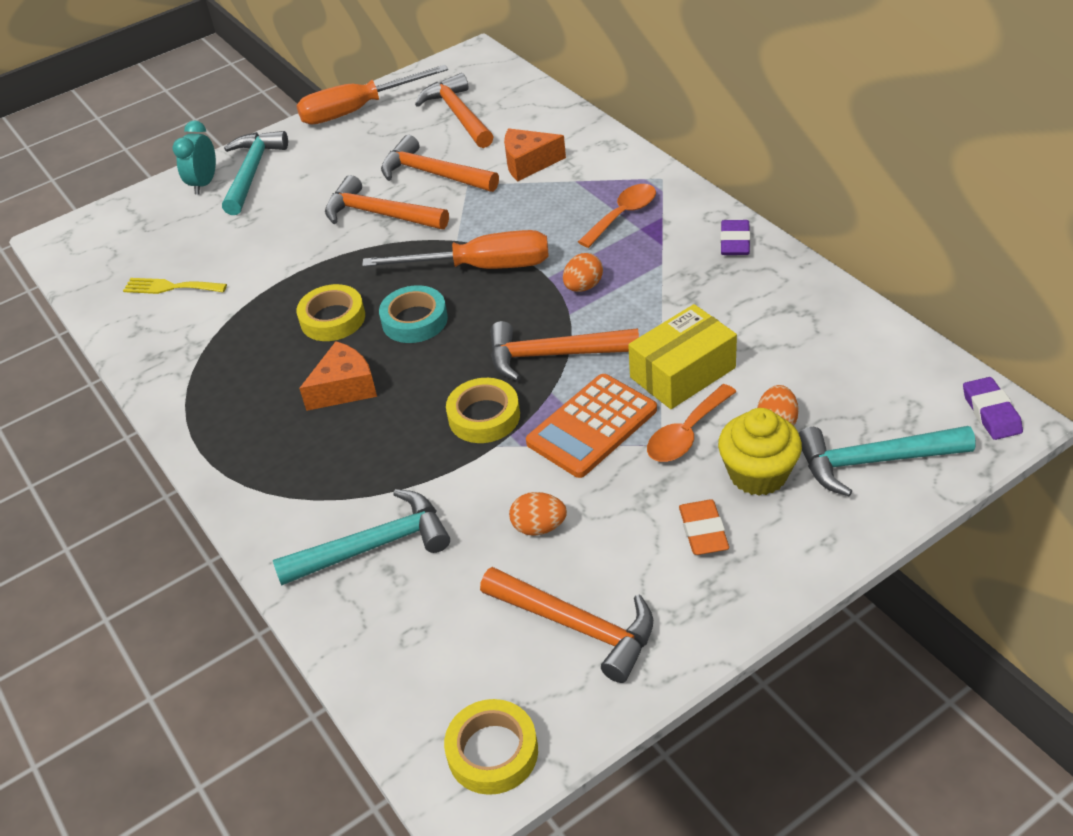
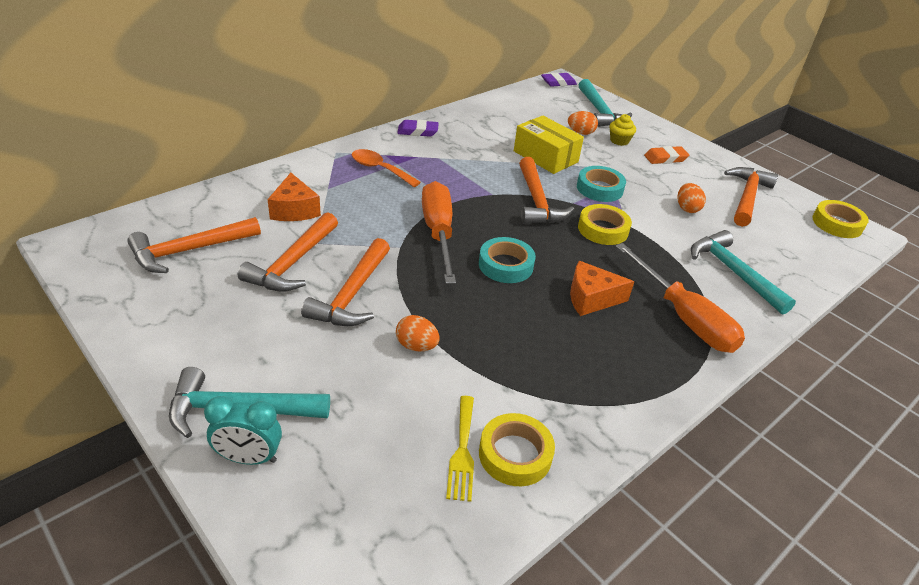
camera: 105 degrees left, 5 degrees down
orange screwdriver [296,65,448,125] -> orange screwdriver moved to [615,243,745,353]
yellow tape [296,284,365,341] -> yellow tape moved to [479,413,555,486]
orange cheese [299,341,377,411] -> orange cheese turned 45 degrees counterclockwise [570,261,635,316]
orange calculator [526,374,657,478] -> turquoise tape [577,166,626,202]
orange egg [563,253,603,292] -> orange egg moved to [396,315,439,351]
orange spoon [647,384,737,462] -> none
yellow cupcake [718,408,802,496] -> yellow cupcake [609,114,636,146], size x0.61

